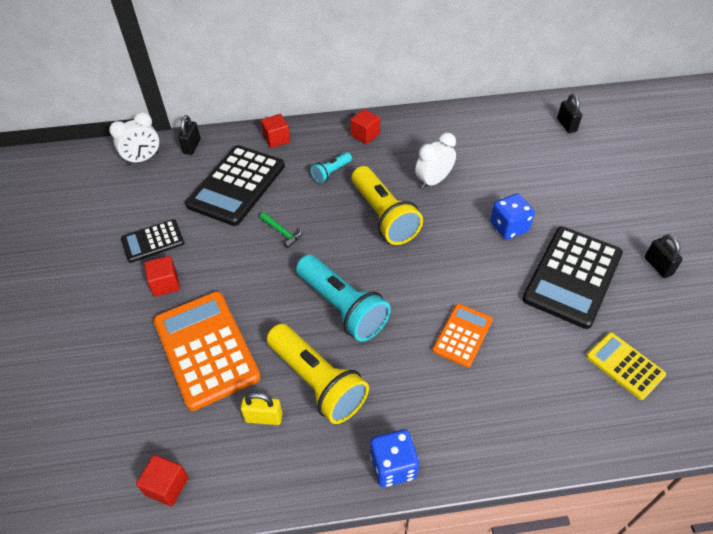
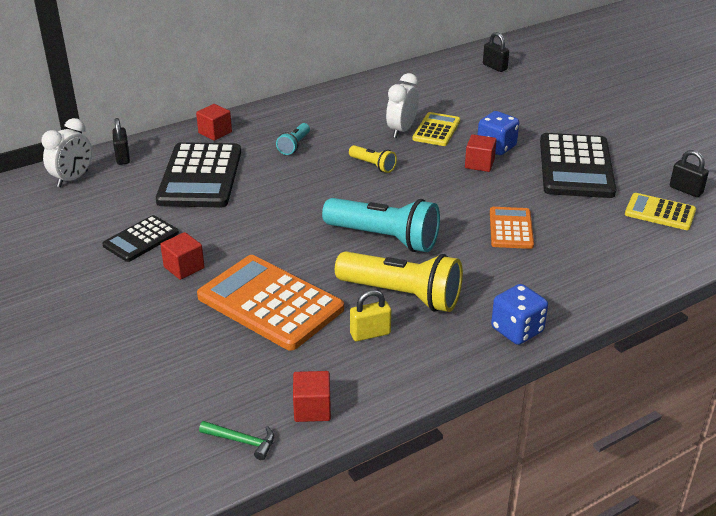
camera: 25 degrees left, 15 degrees down
green hammer [260,212,302,248] -> green hammer moved to [199,421,274,460]
red cube [350,109,380,144] -> red cube moved to [465,134,497,172]
yellow flashlight [352,166,423,245] -> yellow flashlight [349,145,397,173], size x0.49
black padlock [645,234,683,278] -> black padlock moved to [670,150,709,197]
none -> yellow calculator [412,112,460,146]

